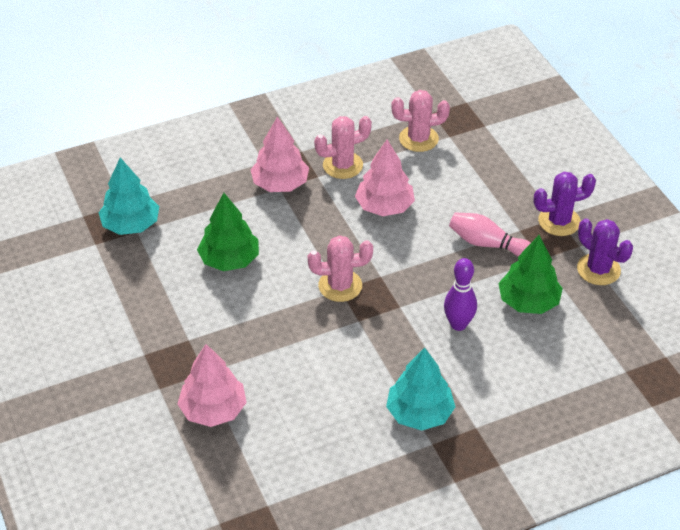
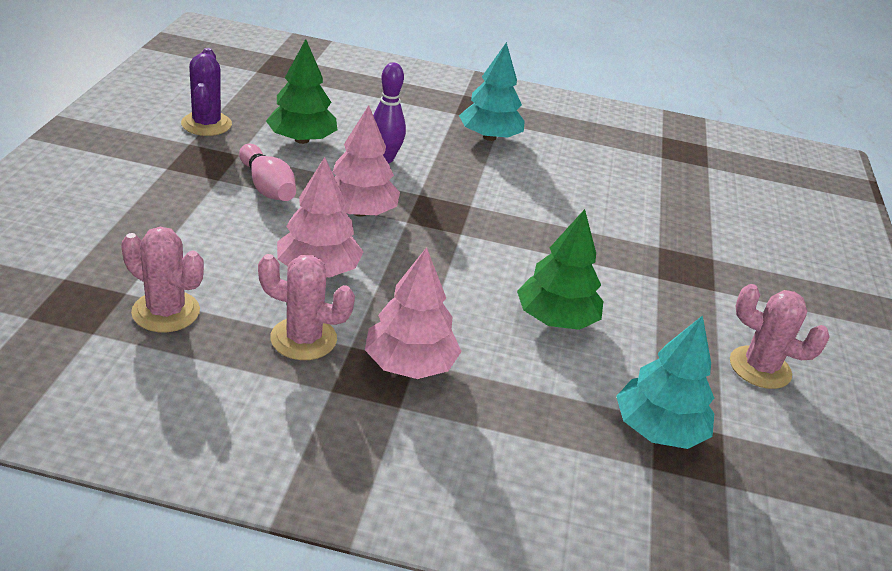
camera: 150 degrees left, 10 degrees down
pink tree [178,344,247,427] -> pink tree moved to [333,105,400,217]
pink cactus [308,235,373,302] -> pink cactus moved to [730,284,830,389]
purple cactus [533,172,596,236] -> none

